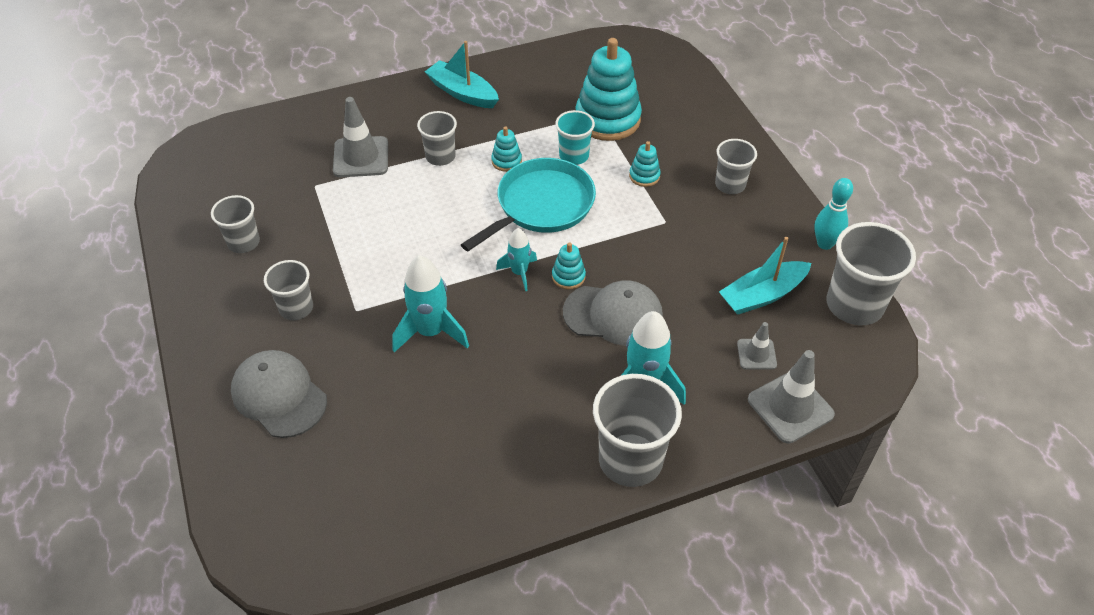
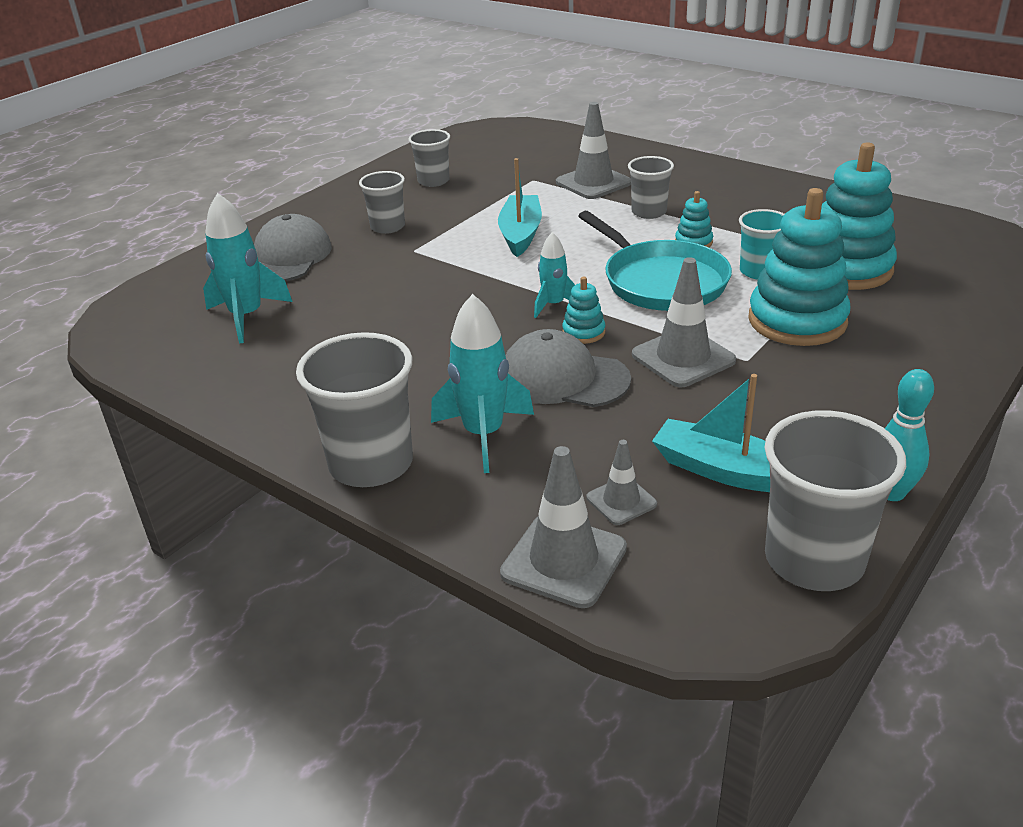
camera: 60 degrees right, 15 degrees down
turquoise rocket [392,255,469,353] -> turquoise rocket moved to [203,193,292,343]
turquoise boat [425,41,499,108] -> turquoise boat moved to [498,158,542,257]
turquoise pan [461,158,596,251] -> turquoise pan turned 45 degrees clockwise [578,211,732,311]
grey cap [563,280,663,346] -> grey cap turned 135 degrees clockwise [505,329,631,407]
turquoise stacking toy [629,141,661,187] -> turquoise stacking toy [748,188,851,346], size x2.24
grey cup [715,139,757,194] -> none
none -> grey traffic cone [632,257,736,387]

